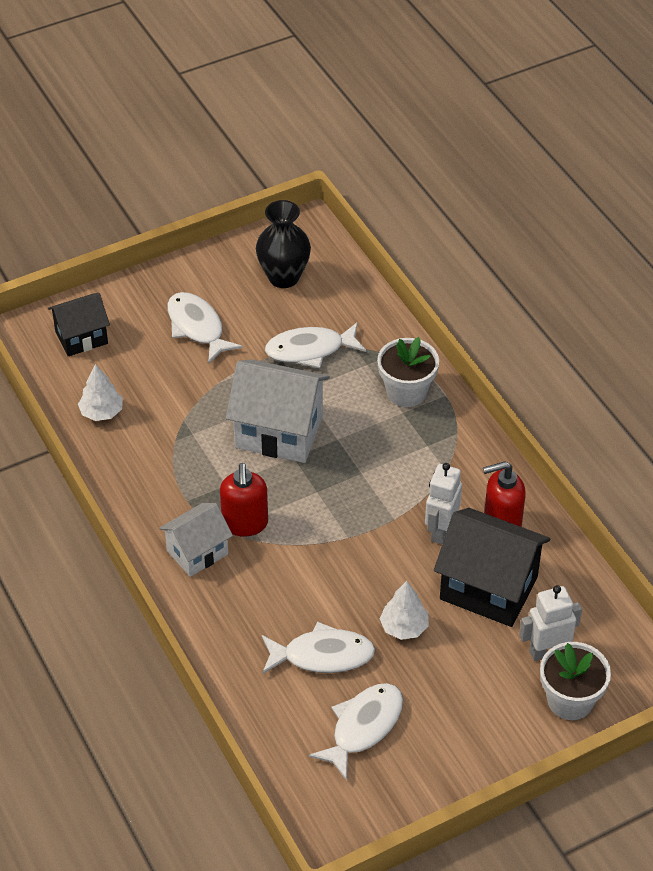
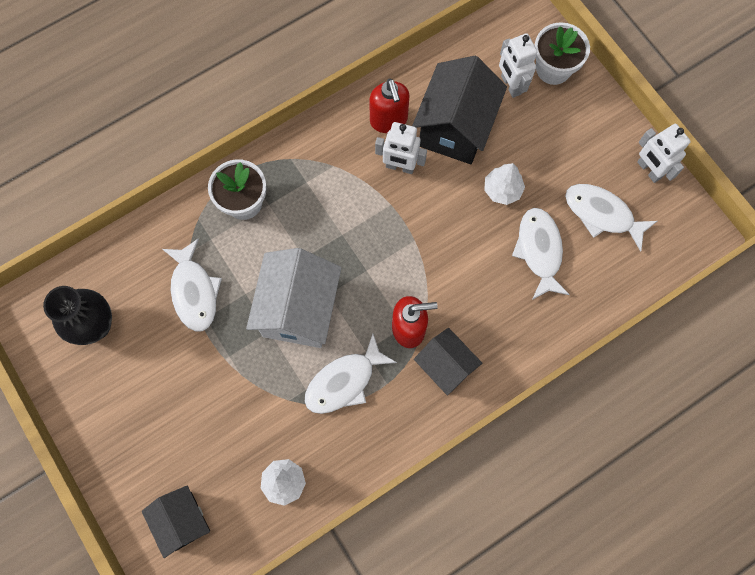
camera: 95 degrees left, 25 degrees up
white house [159,503,233,577] -> black house [414,328,482,396]
white fish [167,292,243,363] -> white fish moved to [304,334,397,414]
none -> white robot [637,124,691,183]

